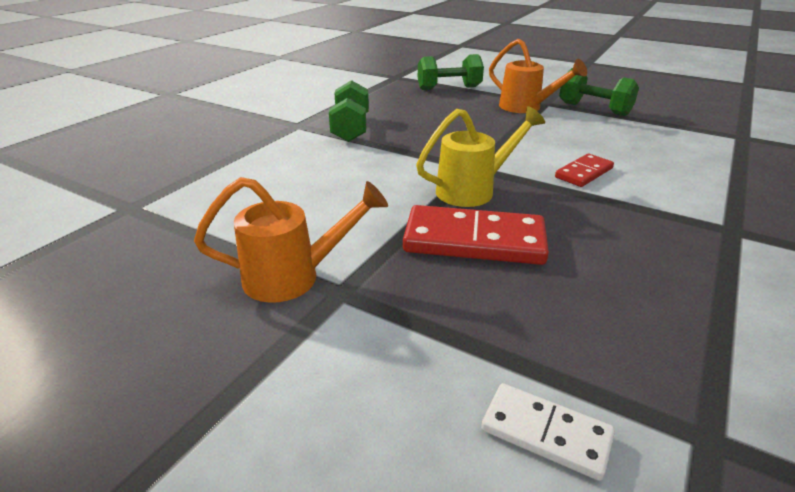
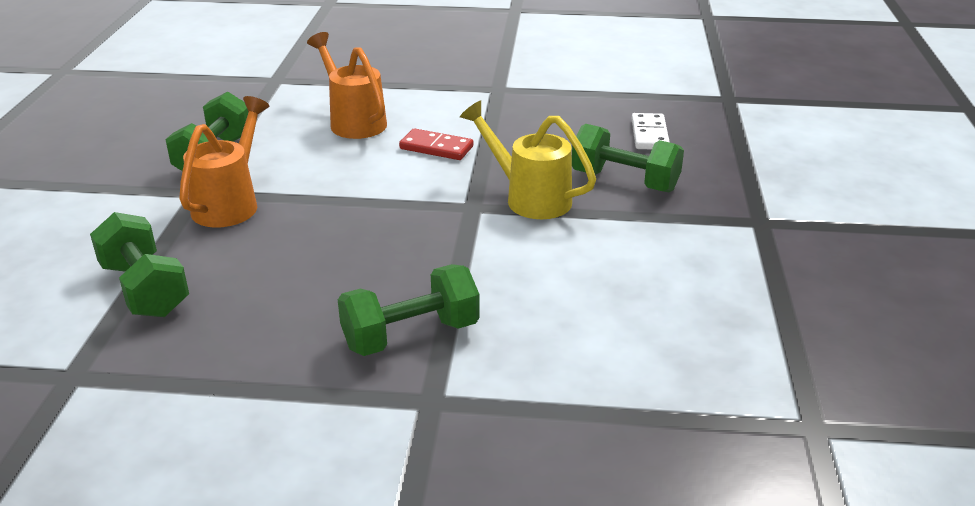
camera: 115 degrees left, 0 degrees up
orange watering can [194,177,388,303] -> orange watering can moved to [307,32,387,139]
red domino [403,205,549,265] -> green dumbbell [572,124,684,192]
white domino [481,383,615,481] -> white domino moved to [631,113,670,150]

